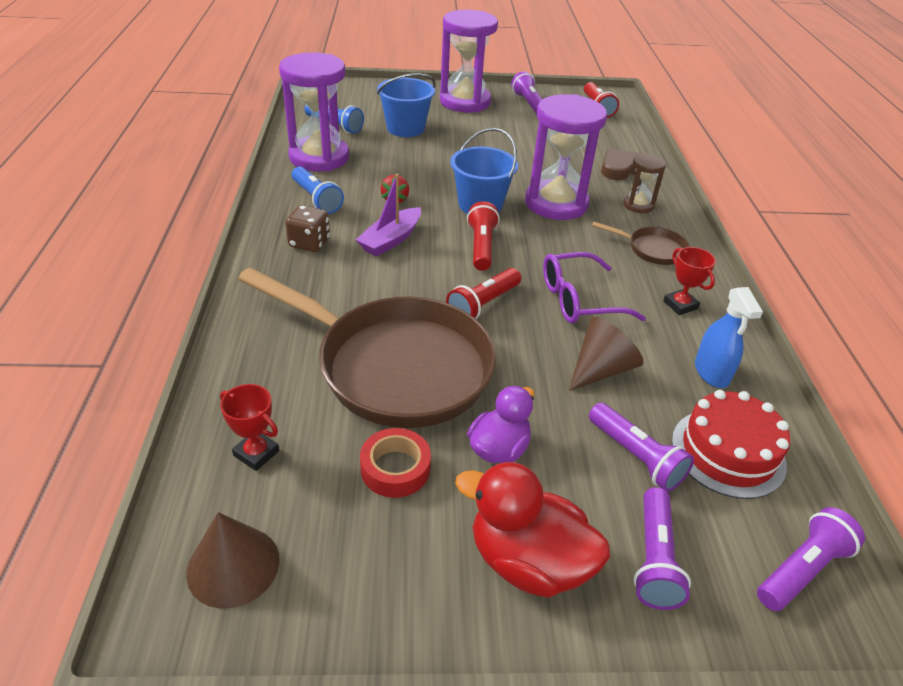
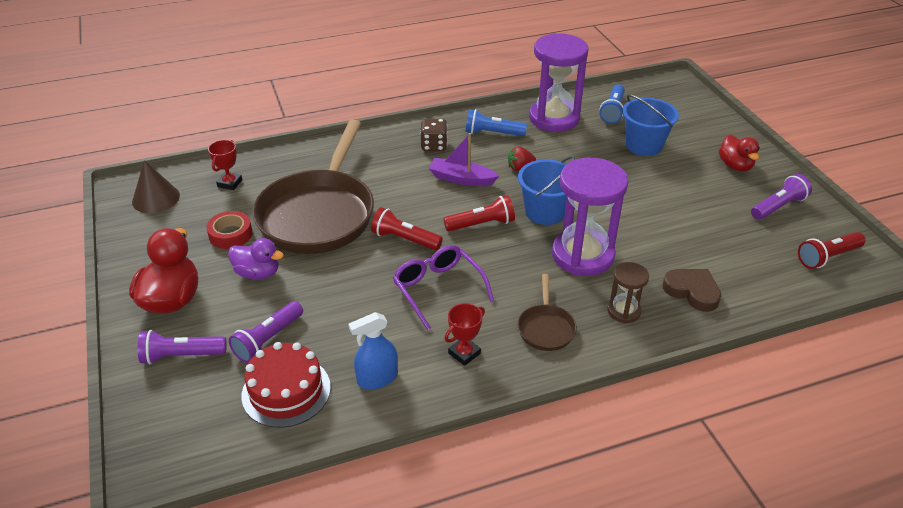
camera: 75 degrees right, 0 degrees up
blue flashlight [291,166,344,214] -> blue flashlight turned 60 degrees clockwise [466,109,527,136]
purple hourglass [440,10,498,112] -> red duck [719,134,760,172]
brown cone [569,317,644,391] -> none
purple flashlight [757,507,865,611] -> none

